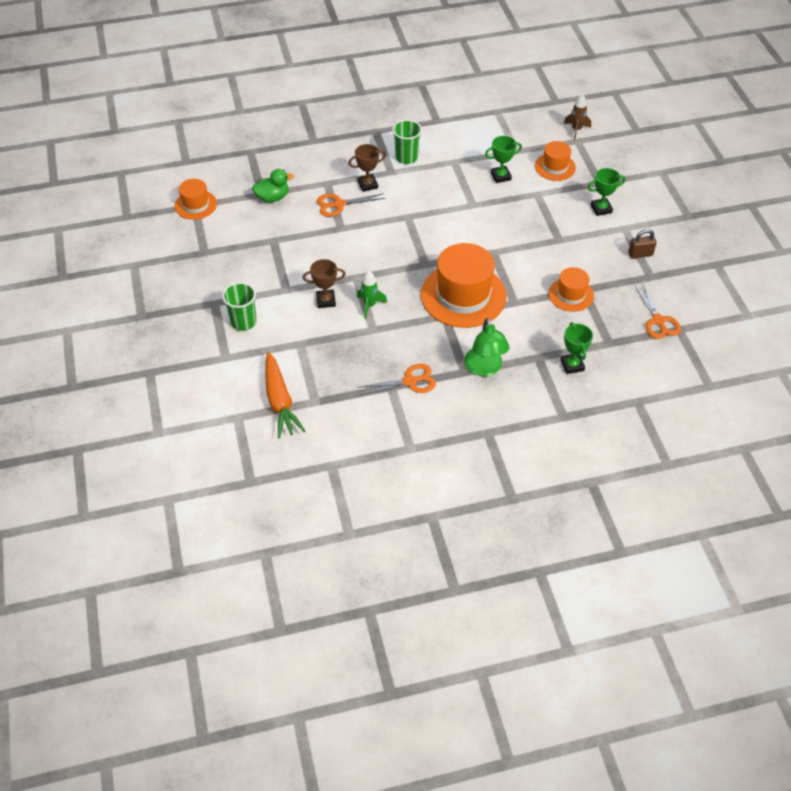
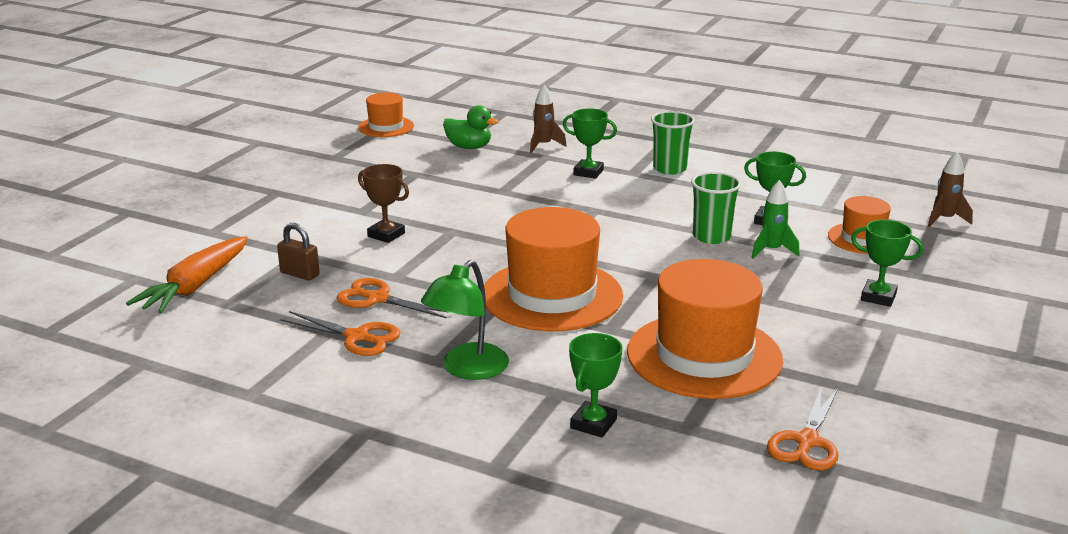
camera: 40 degrees right, 25 degrees down
green cup [222,282,256,331] -> green cup moved to [691,172,741,244]
orange scissors [317,193,386,217] -> orange scissors moved to [337,278,446,318]
brown trophy [348,144,386,192] -> green trophy [563,109,617,179]
green rocket [357,271,387,319] -> green rocket moved to [751,180,799,259]
orange hat [549,267,594,312] -> orange hat [627,259,783,399], size x1.89
brown padlock [628,229,657,259] -> brown padlock moved to [277,223,320,280]
none -> brown rocket [530,85,567,153]

